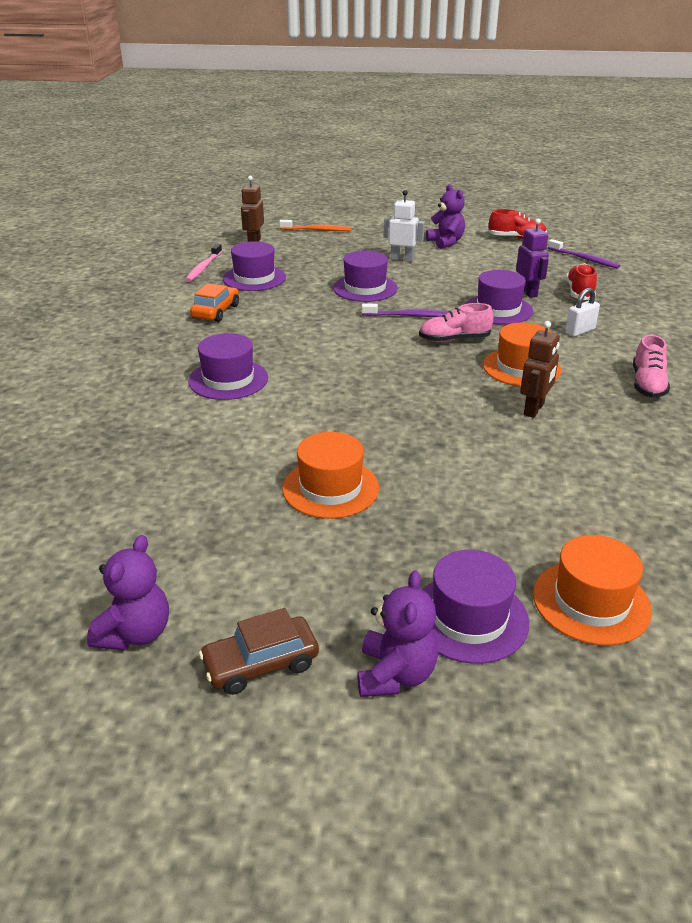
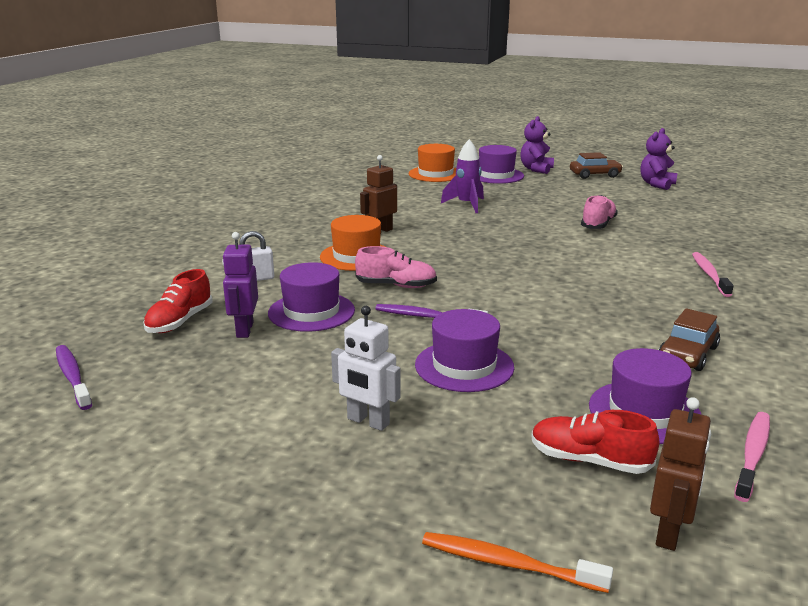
camera: 165 degrees left, 10 degrees down
purple hat [188,333,268,400] -> none
orange car [190,283,239,322] -> brown car [659,308,720,371]
orange hat [282,432,379,519] -> none
purple teddy bear [426,184,465,249] -> none
red shoe [488,209,547,239] -> red shoe moved to [531,410,659,474]
pink shoe [633,335,670,398] -> pink shoe moved to [581,195,618,229]
none -> purple rocket [441,139,484,213]
none -> pink toothbrush [692,252,734,297]

